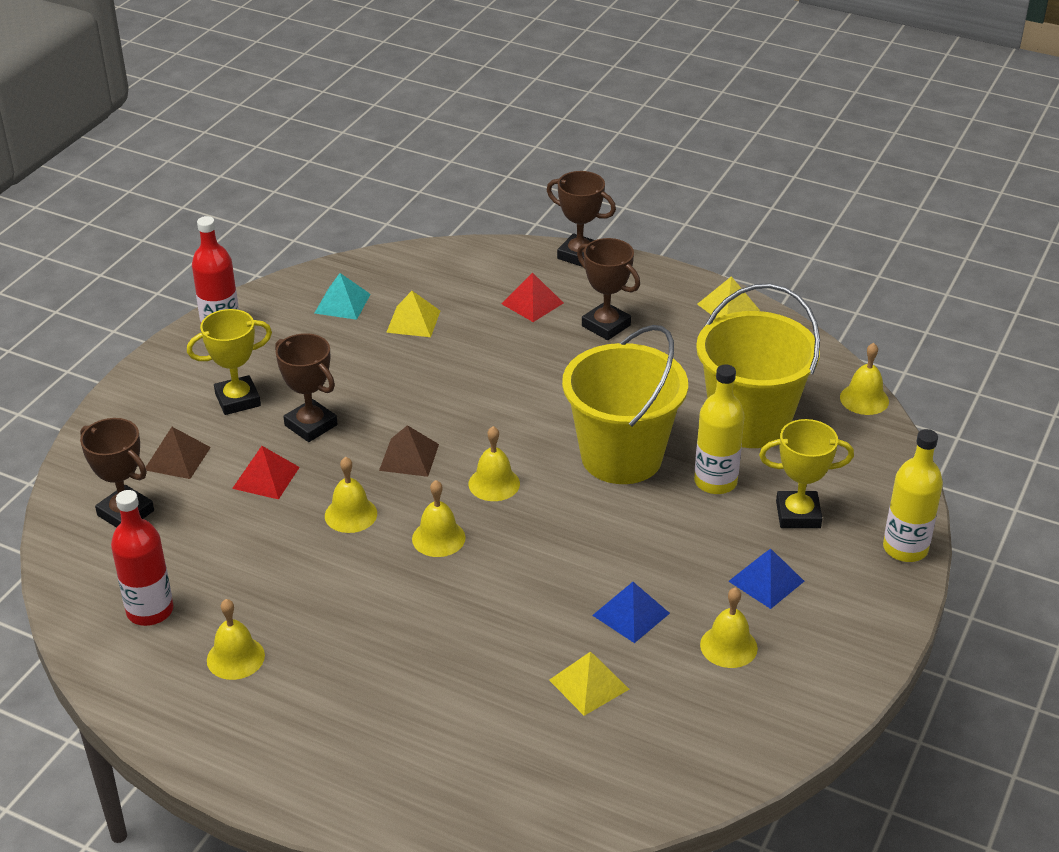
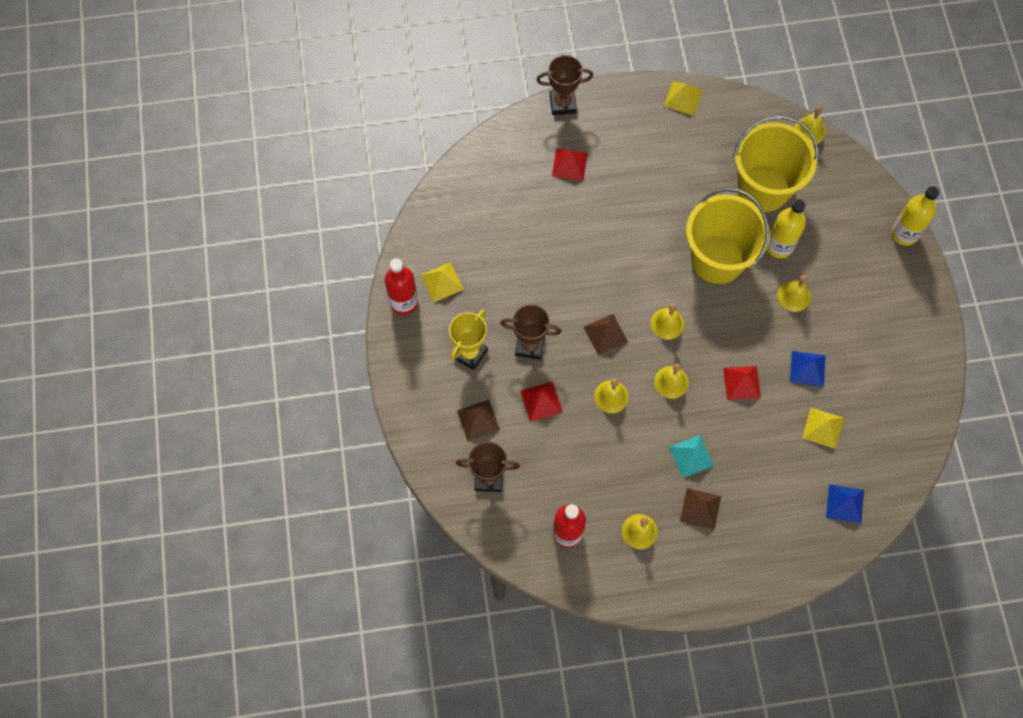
camera: 35 degrees left, 30 degrees up
turquoise pyramid [315,273,371,320] -> turquoise pyramid moved to [669,435,714,478]
yellow pyramid [386,291,440,337] -> yellow pyramid moved to [421,262,464,302]
brown trophy [577,238,640,340] -> none
yellow bell [700,587,758,668] -> yellow bell moved to [777,275,811,312]
blue pyramid [728,549,804,609] -> blue pyramid moved to [826,484,864,524]
yellow trophy [759,419,854,528] -> none
none -> brown pyramid [680,488,721,530]
none -> red pyramid [723,366,761,400]

